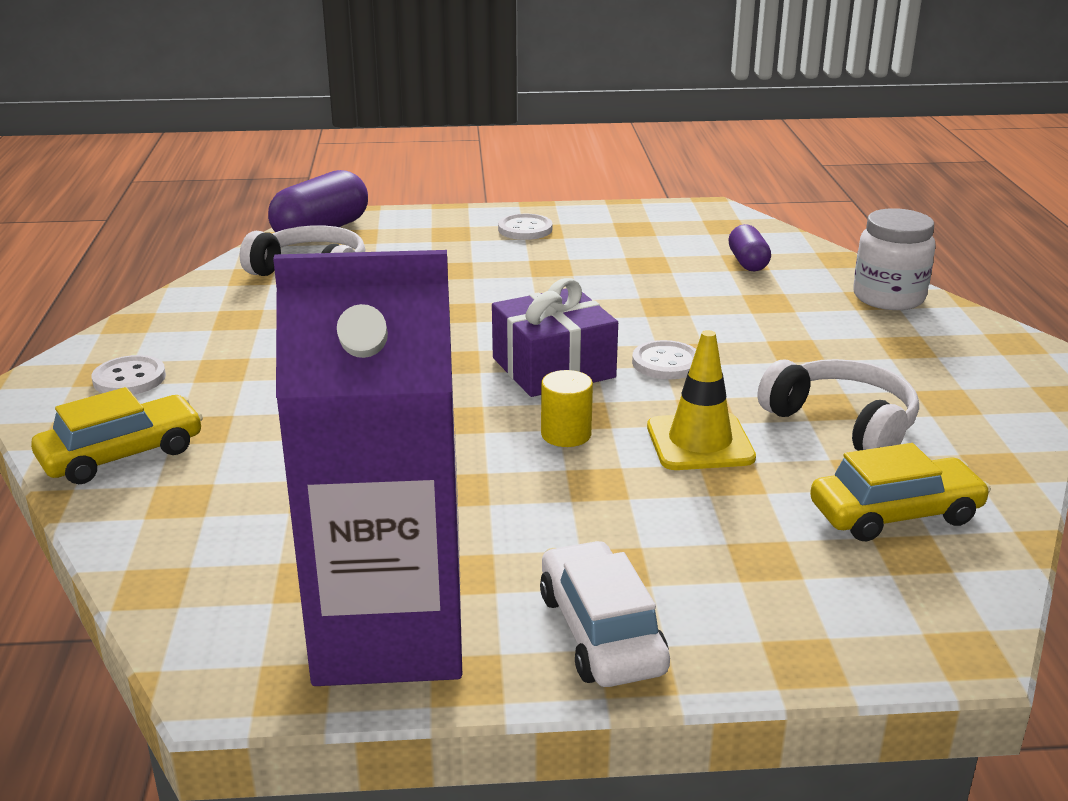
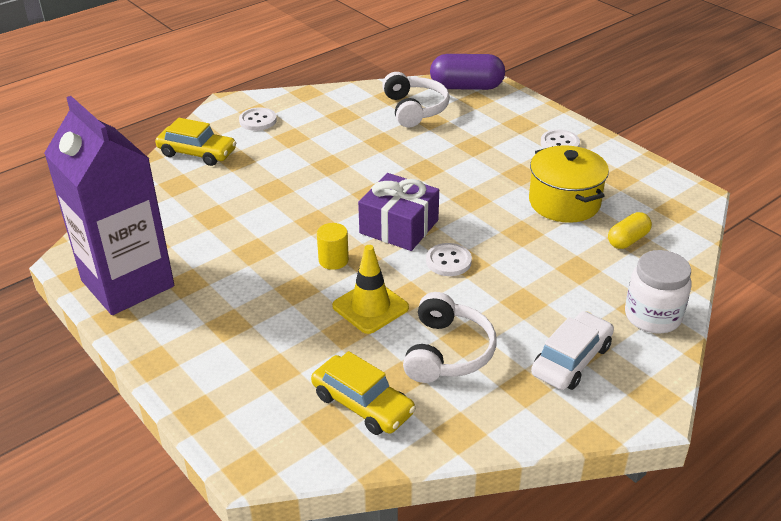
camera: 55 degrees right, 10 degrees up
white car [540,541,670,687] -> white car moved to [531,311,614,390]
purple capsule [728,224,771,271] -> yellow capsule [608,212,652,249]
none -> yellow pot [529,145,609,223]

